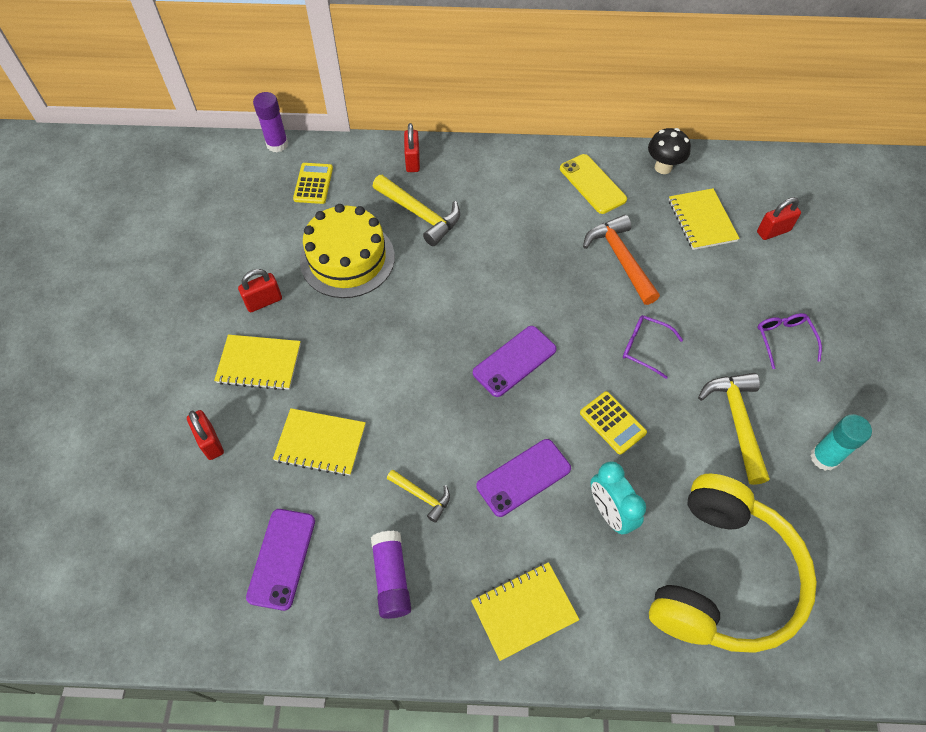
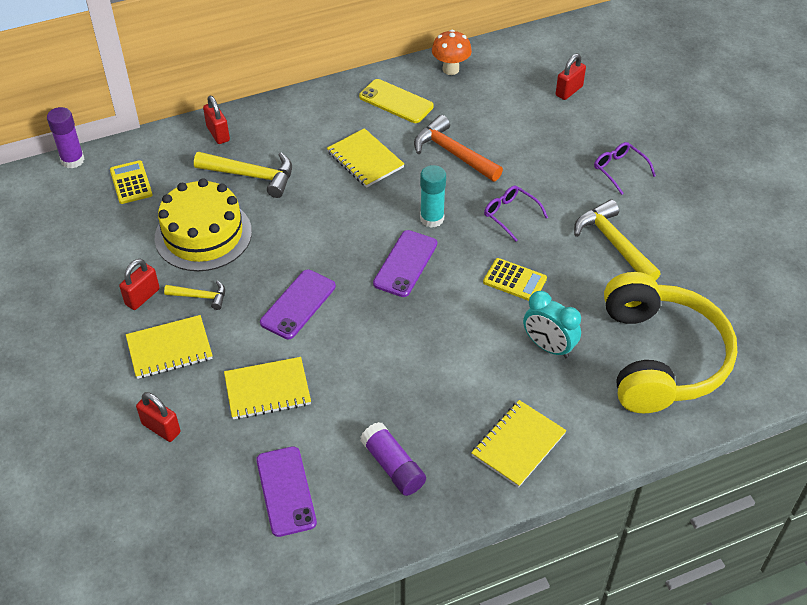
camera: 25 degrees left, 10 degrees down
yellow hammer [387,469,450,523] -> yellow hammer moved to [164,280,225,310]
purple phone [477,439,571,517] -> purple phone moved to [260,269,336,339]
purple glasses [623,315,683,379] -> purple glasses turned 45 degrees clockwise [484,186,548,241]
black mushroom [648,128,691,174] -> orange mushroom [432,30,472,75]
yellow notebook [669,188,740,250] -> yellow notebook moved to [327,128,404,188]
turquoise glue stick [810,414,872,471] -> turquoise glue stick moved to [420,165,446,228]

